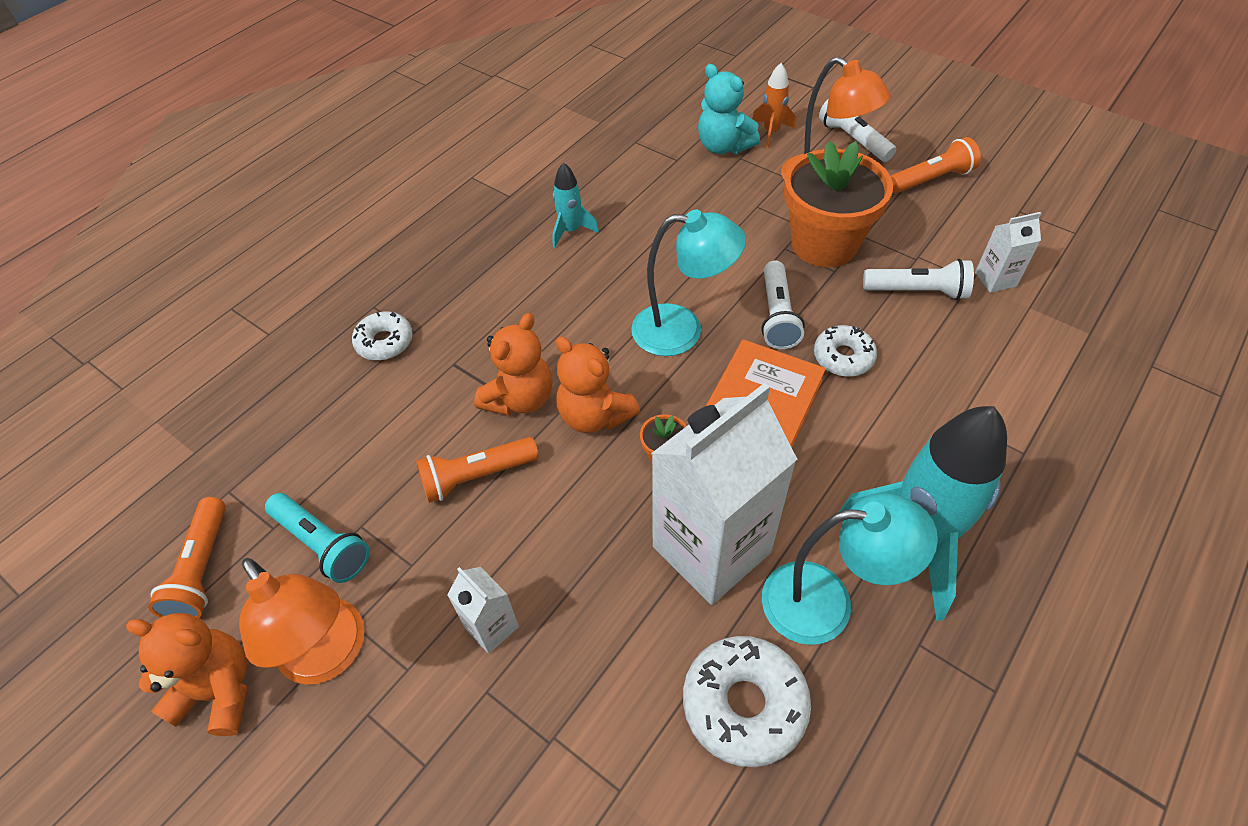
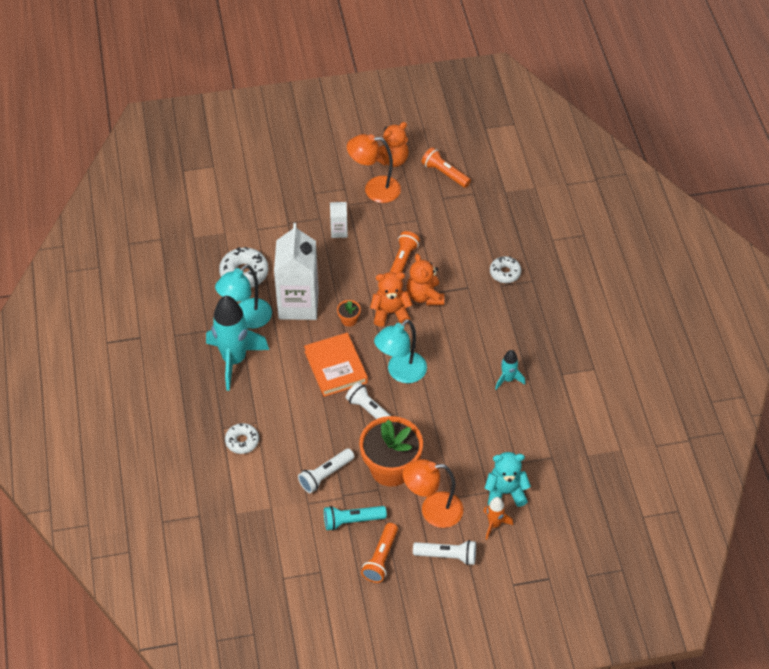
camera: 130 degrees right, 0 degrees up
turquoise flashlight [265,493,370,583] -> turquoise flashlight moved to [324,506,387,531]
white donut [814,325,877,377] -> white donut moved to [225,423,259,454]
white carton [975,212,1041,293] -> none

